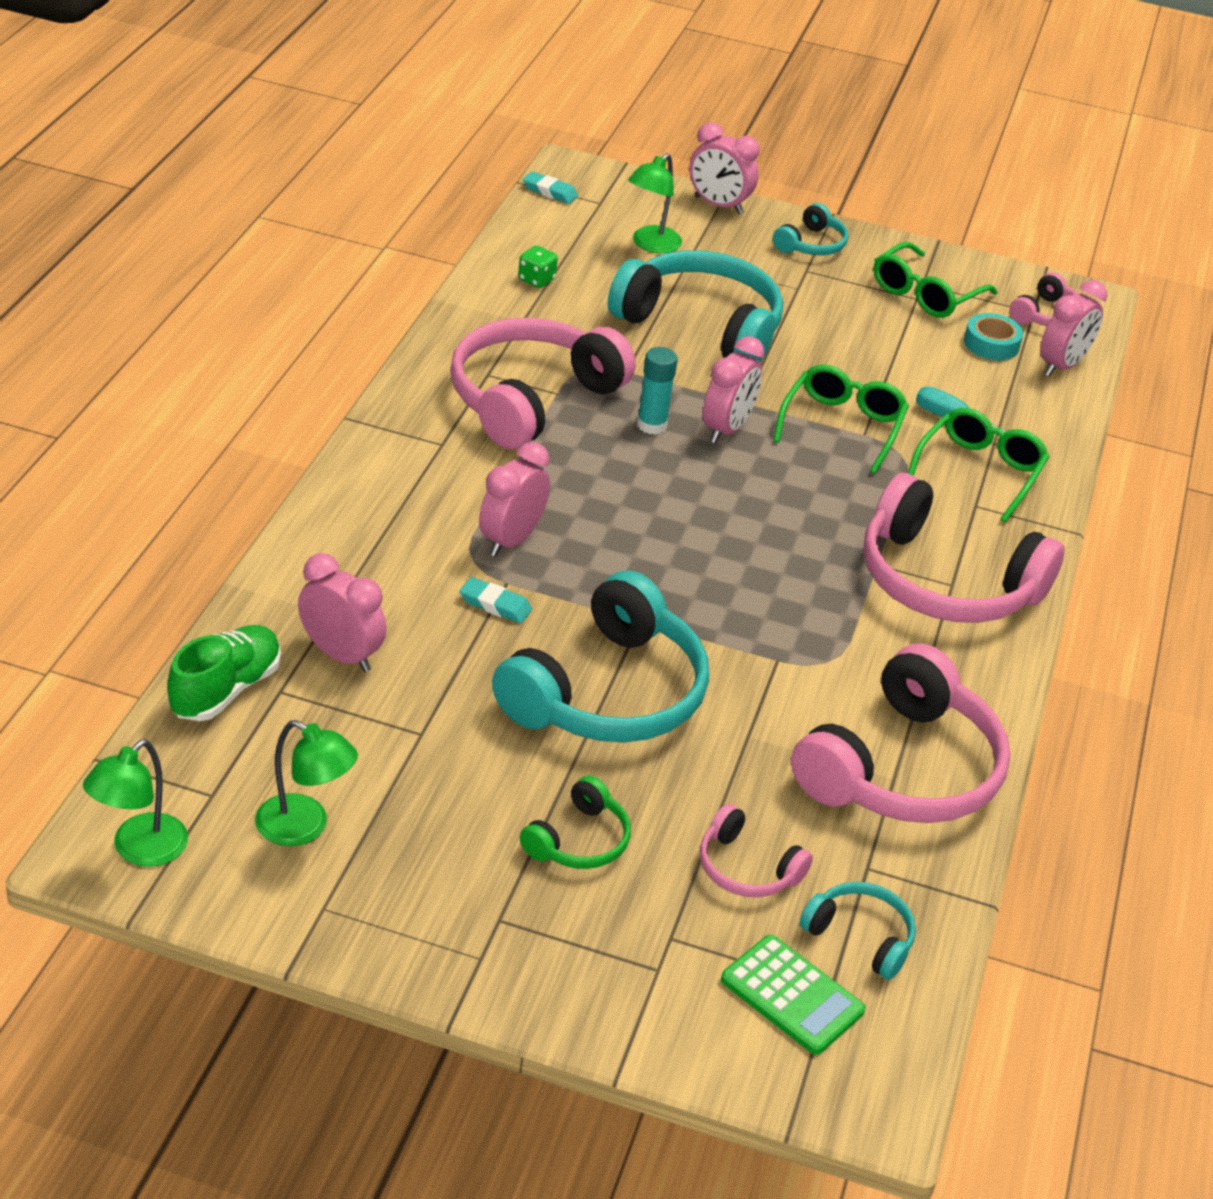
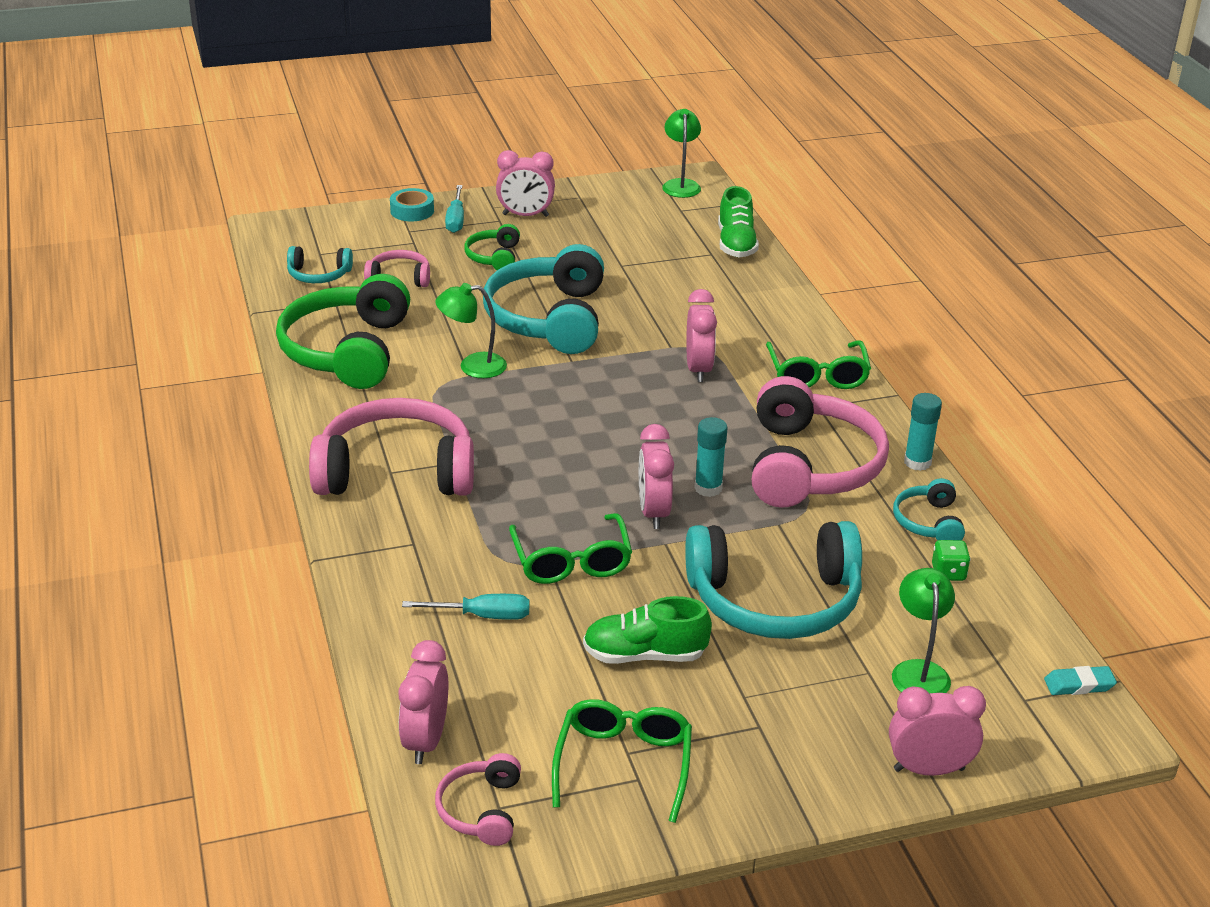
camera: 150 degrees right, 5 degrees down
green lamp [255,720,358,846] -> green lamp moved to [435,283,507,378]
pink clock [298,553,386,672] -> pink clock moved to [496,150,555,217]
turquoise eraser [460,577,532,623] -> none
green calculator [721,935,865,1055] -> none
turquoise headphones [773,203,848,255] -> turquoise headphones moved to [893,478,965,540]
pink headphones [791,643,1011,823] -> green headphones [276,274,410,389]
green glasses [908,408,1049,523] -> green glasses moved to [766,340,871,389]
turquoise tape [964,313,1024,360] -> turquoise tape moved to [390,188,434,221]
none -> turquoise screwdriver [445,185,464,233]
none -> green shoe [583,596,712,664]
none -> turquoise glue stick [904,393,942,471]

